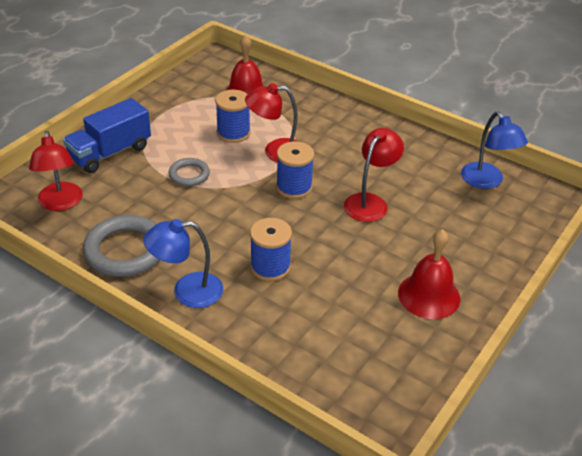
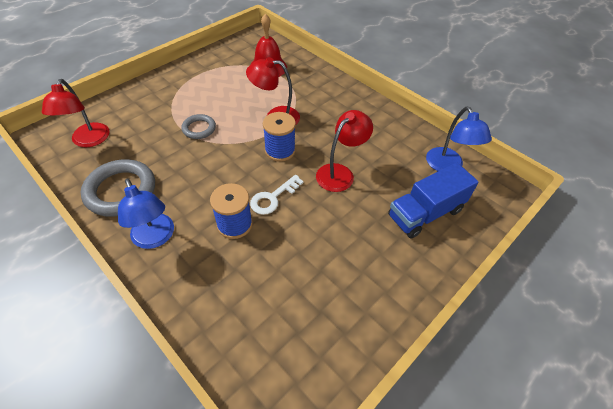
camera: 10 degrees right, 10 degrees up
blue truck [63,98,151,173] -> blue truck moved to [388,162,479,238]
blue lamp [143,219,223,308] -> blue lamp turned 120 degrees counterclockwise [118,178,174,249]
blue spool [215,90,251,143] -> none
red bell [398,229,460,319] -> none
none -> white key [250,175,304,215]

